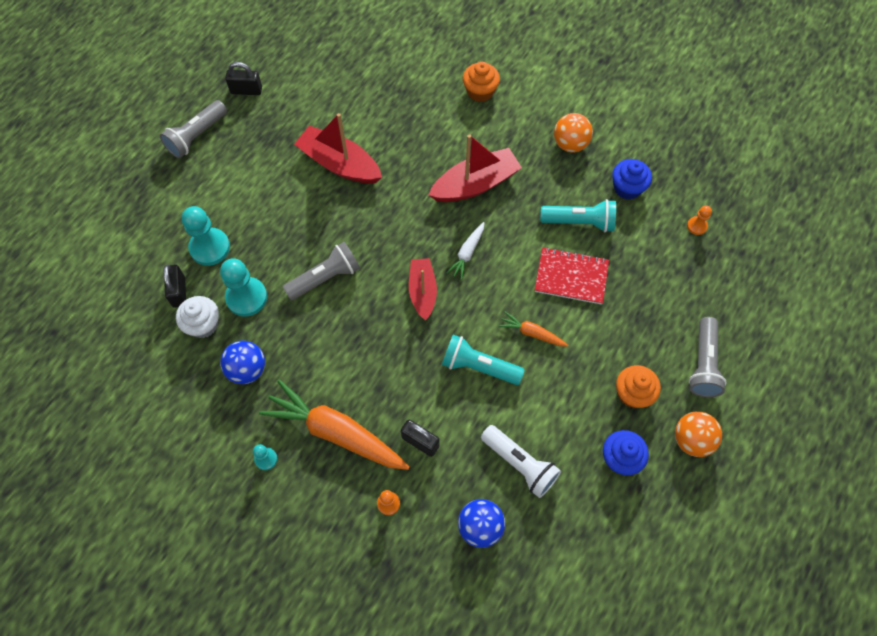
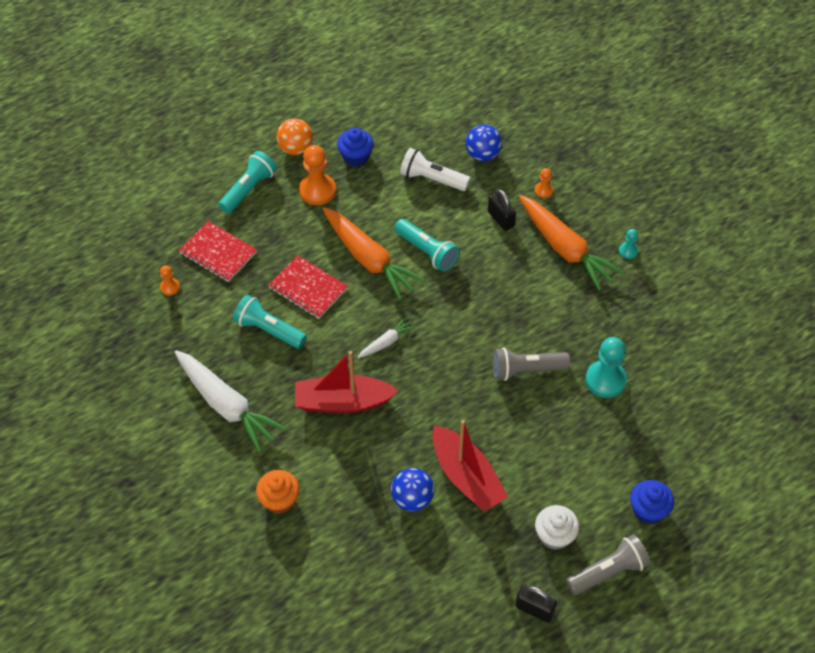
camera: 155 degrees left, 10 degrees down
black padlock [163,265,186,308] -> none
white cupcake [176,296,219,338] -> white cupcake moved to [535,505,579,550]
turquoise pawn [181,206,230,266] -> none
blue ball [220,341,265,384] -> blue ball moved to [391,468,434,512]
red boat [409,258,437,321] -> none
white flashlight [481,425,561,498] -> white flashlight turned 45 degrees counterclockwise [400,148,470,191]
orange carrot [498,311,568,347] -> orange carrot [322,207,426,301], size x2.11
orange ball [554,113,593,153] -> white carrot [174,350,287,453]
blue cupcake [612,159,652,200] -> blue cupcake moved to [630,480,674,524]
orange cupcake [616,365,661,408] -> orange pawn [299,145,336,205]
grey flashlight [689,317,726,397] -> turquoise flashlight [219,151,277,213]
none -> red notebook [179,221,257,282]

